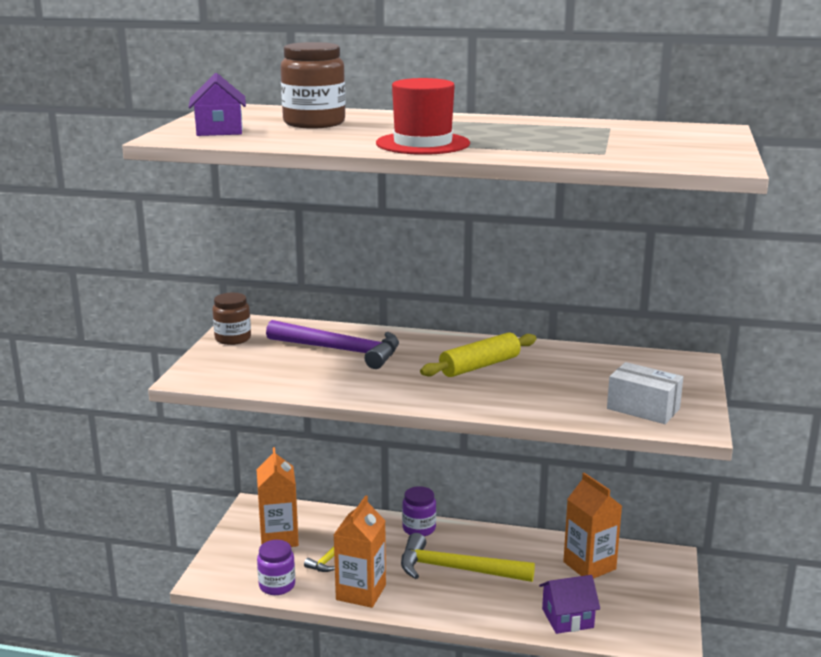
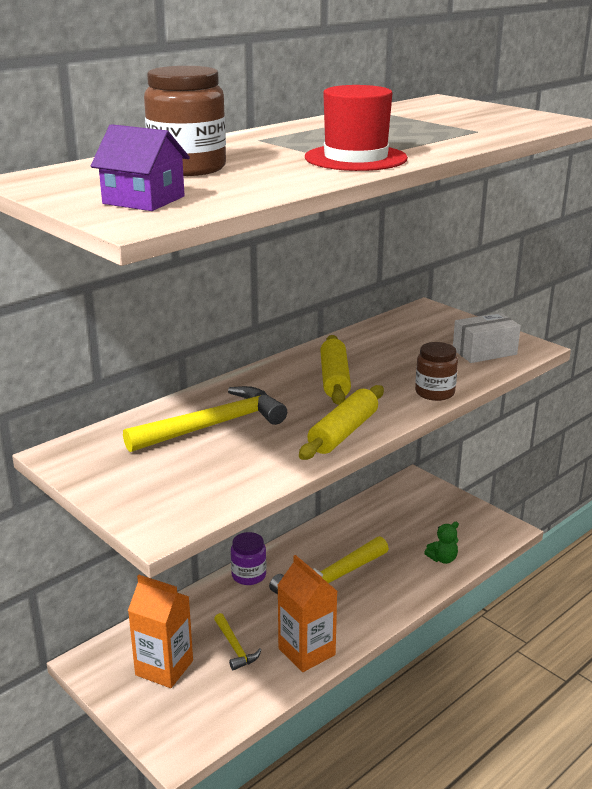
camera: 55 degrees left, 5 degrees up
brown jar [212,293,251,345] -> brown jar moved to [415,342,458,401]
purple jar [257,540,295,595] -> none
purple hammer [266,320,399,369] -> yellow hammer [123,386,287,452]
purple house [539,575,600,634] -> green teddy bear [424,522,459,564]
orange carton [563,473,622,579] -> none
none -> yellow rolling pin [299,385,384,460]

